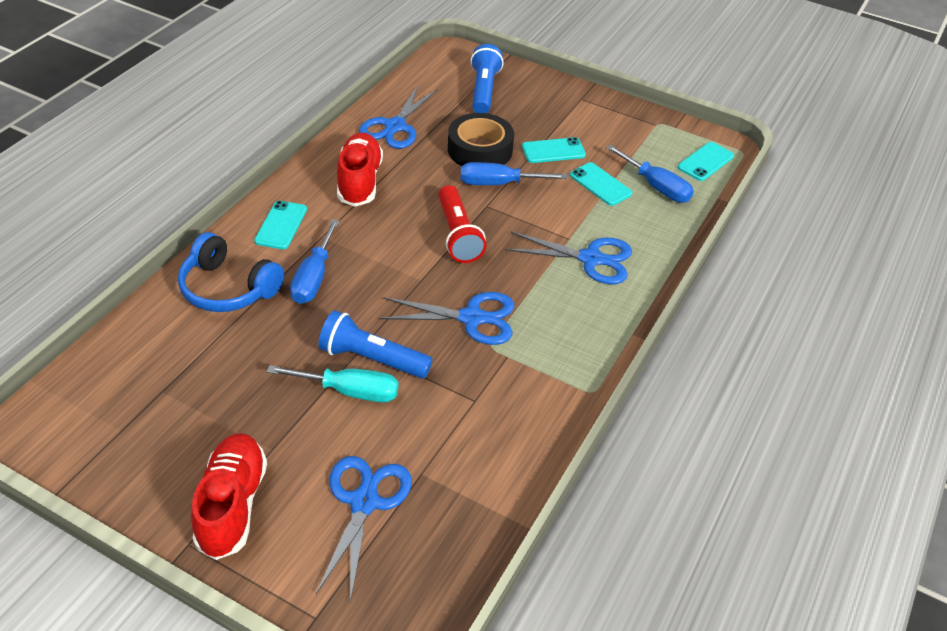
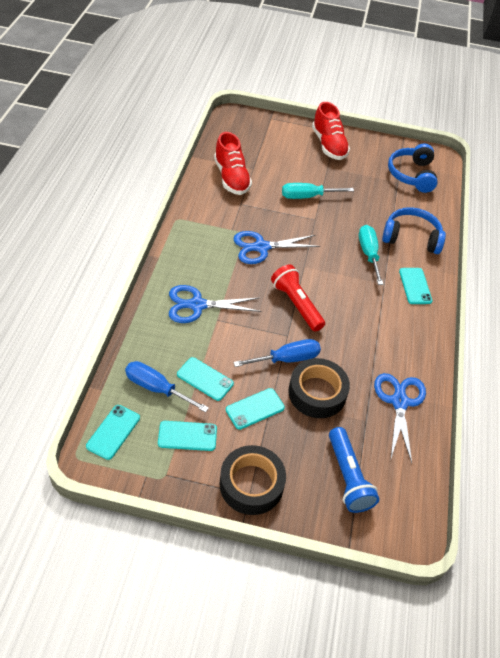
camera: 160 degrees right, 5 degrees up
blue screwdriver [290,219,339,304] -> turquoise screwdriver [359,225,384,285]
blue scissors [316,456,412,602] -> none
blue flashlight [318,310,433,378] -> none
red shoe [337,132,383,207] -> red shoe moved to [214,132,252,195]
none -> turquoise phone [158,421,217,451]
none -> black tape [219,445,286,515]
none -> blue headphones [388,144,438,193]

